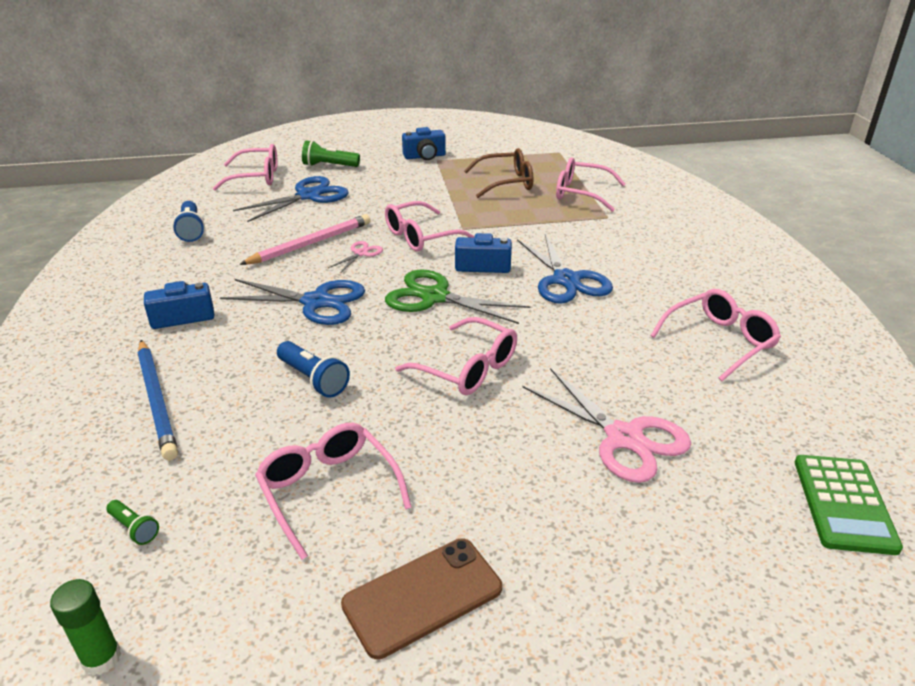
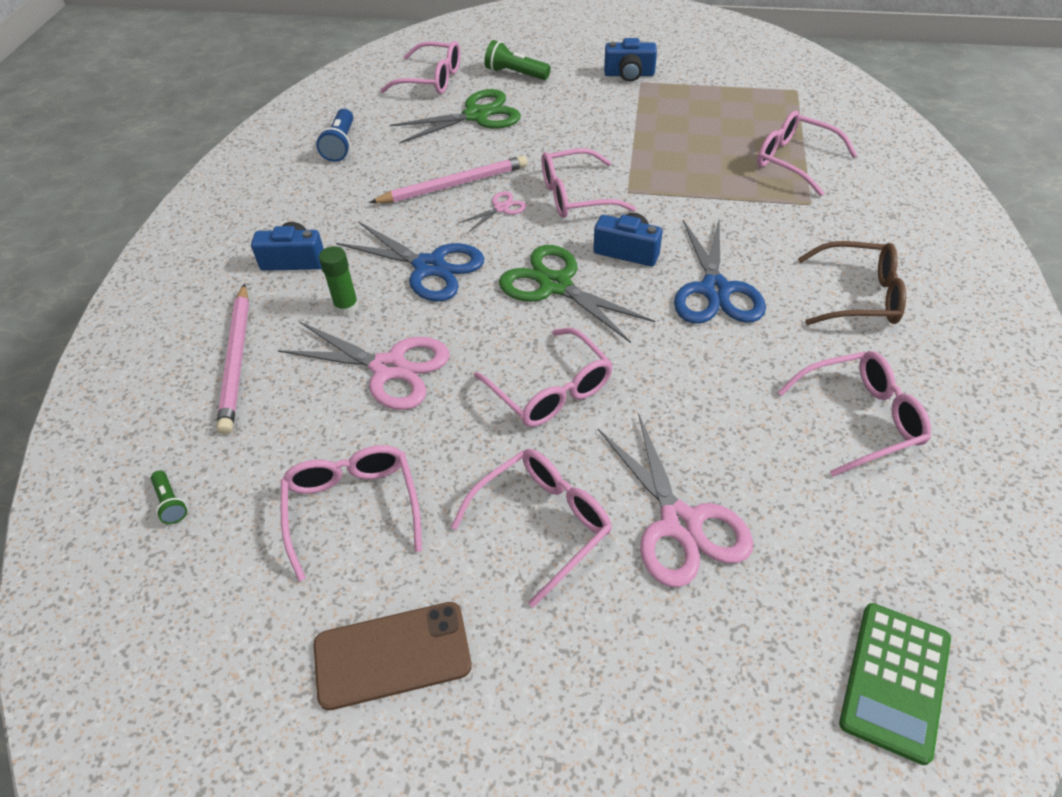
camera: 20 degrees right, 15 degrees up
green glue stick [50,579,121,676] -> green glue stick moved to [319,246,359,316]
blue pencil [137,340,178,461] -> pink pencil [217,284,249,435]
blue scissors [233,176,349,222] -> green scissors [390,89,521,144]
blue flashlight [277,341,350,398] -> pink scissors [278,322,449,410]
brown glasses [464,148,533,198] -> brown glasses moved to [798,241,906,325]
none -> pink glasses [451,449,612,608]

